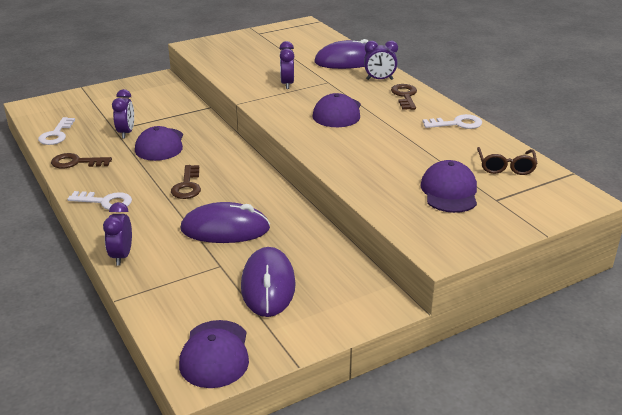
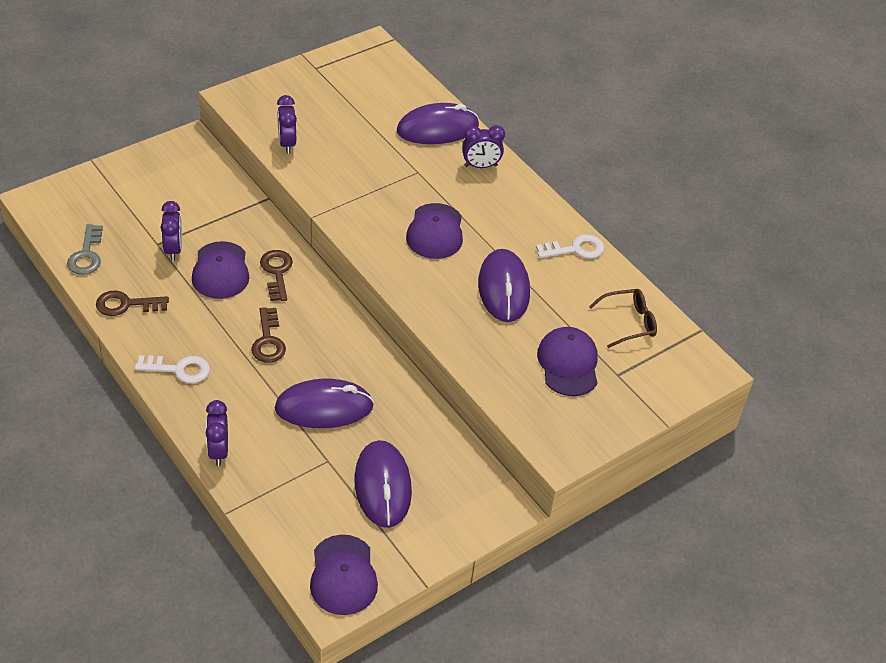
camera: 10 degrees left, 15 degrees up
white key [38,117,75,145] -> grey key [67,224,103,275]
purple clock [279,41,294,89] -> purple clock moved to [277,95,297,154]
brown key [391,84,417,110] -> brown key moved to [260,250,293,301]
brown glasses [477,147,537,175] -> brown glasses turned 105 degrees counterclockwise [589,289,657,348]
none -> purple mouse [478,249,530,322]

